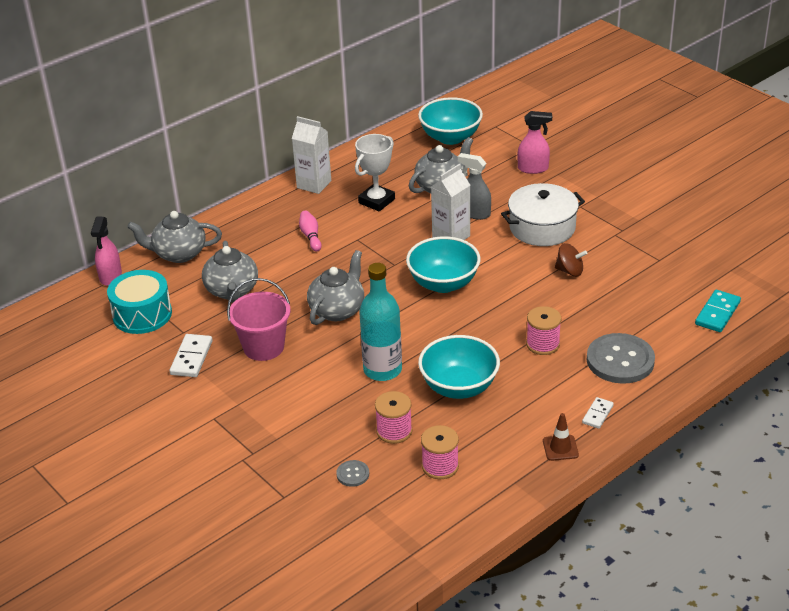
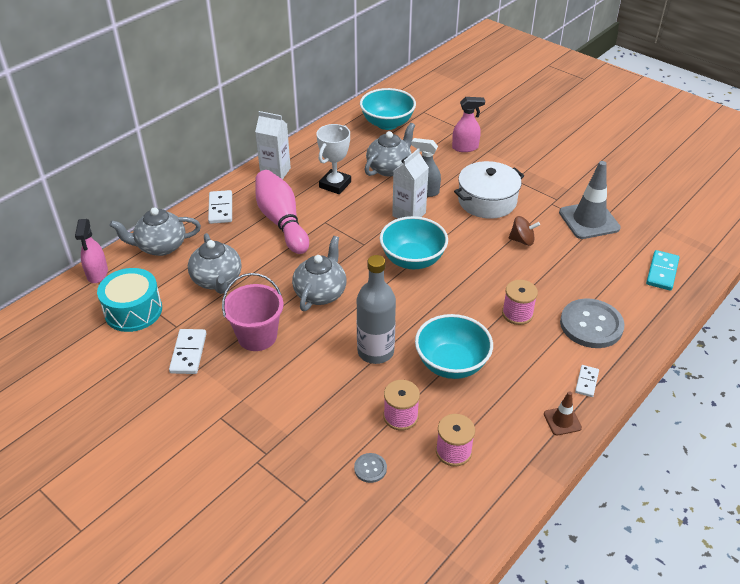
camera: 10 degrees left, 5 degrees up
pink bowling pin [299,211,322,252] -> pink bowling pin [255,170,309,254], size x2.19
turquoise bottle [359,263,402,381] -> grey bottle [357,255,396,364]
none -> white domino [208,190,232,224]
none -> grey traffic cone [559,161,621,239]

